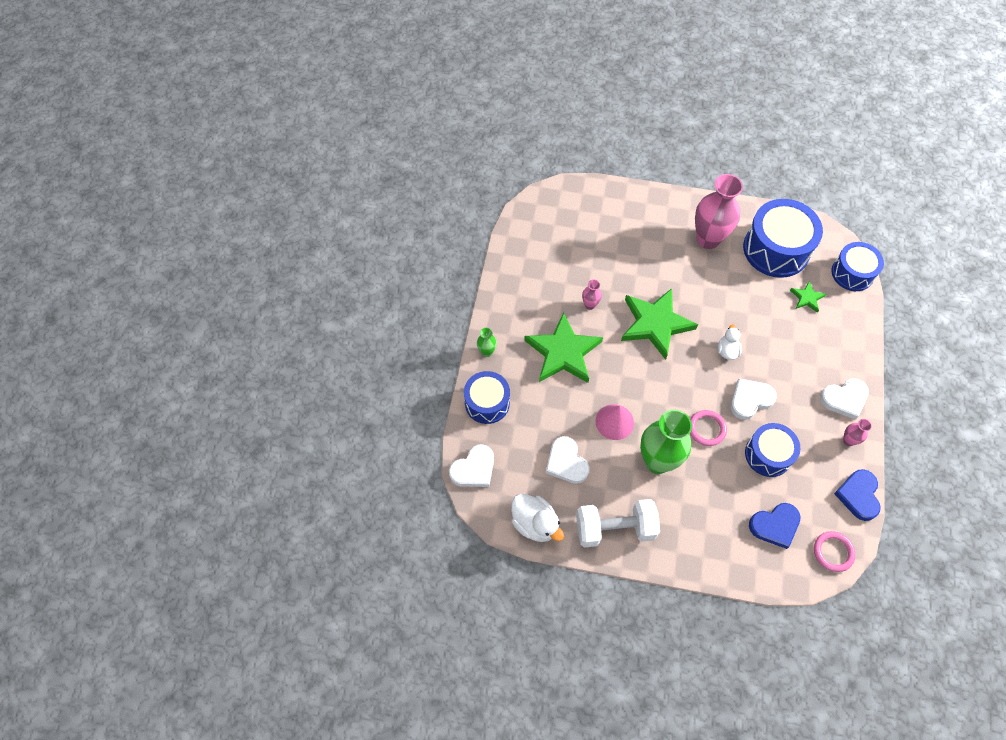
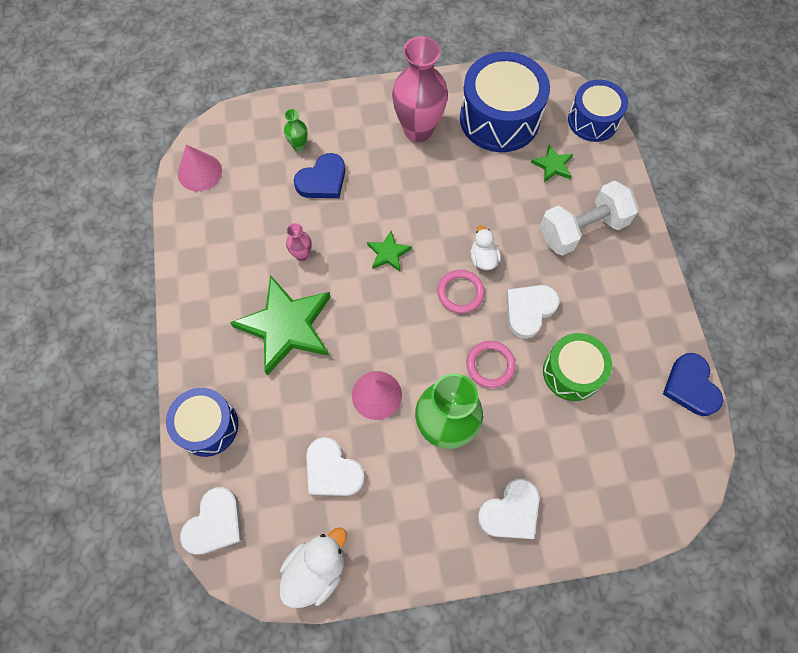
camera: 20 degrees left, 5 degrees up
green vase [477,328,497,357] -> green vase moved to [284,109,308,151]
white duck [511,494,564,542] -> white duck turned 75 degrees counterclockwise [279,528,347,608]
white dumbbell [576,499,660,548] -> white dumbbell moved to [540,181,639,256]
green star [621,288,698,360] -> green star [367,231,412,271], size x0.46
blue drum [745,423,800,477] -> green drum [543,333,612,401]
blue heart [749,503,801,549] -> blue heart moved to [294,153,345,198]
pink ring [814,531,856,572] -> pink ring moved to [437,270,485,313]
white heart [820,378,869,420] -> white heart moved to [477,479,540,539]
pink vase [843,419,872,446] -> none
none -> pink cone [178,145,222,191]

